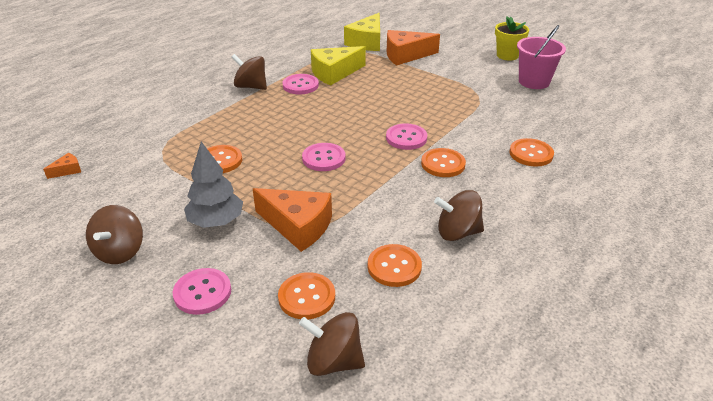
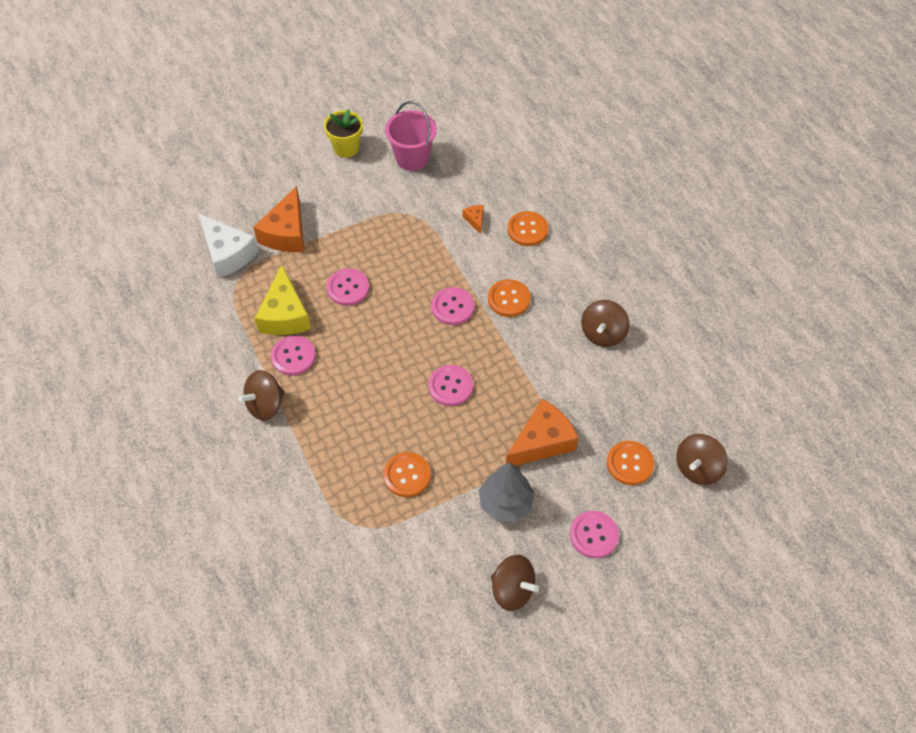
camera: 65 degrees left, 20 degrees up
orange cheese [43,153,81,179] -> orange cheese moved to [463,205,483,234]
yellow cheese [344,13,380,51] -> white cheese [199,214,259,278]
orange button [368,244,422,287] -> none
none -> pink button [327,269,369,306]

